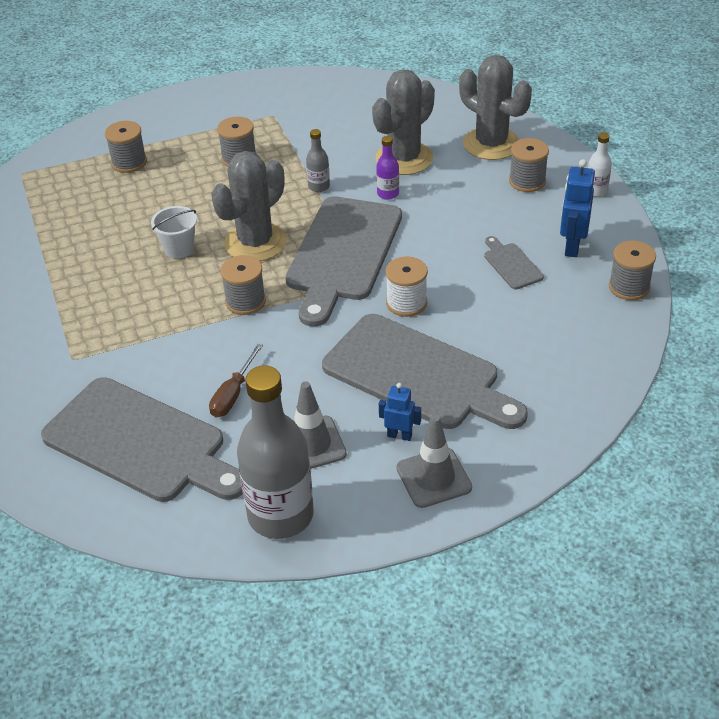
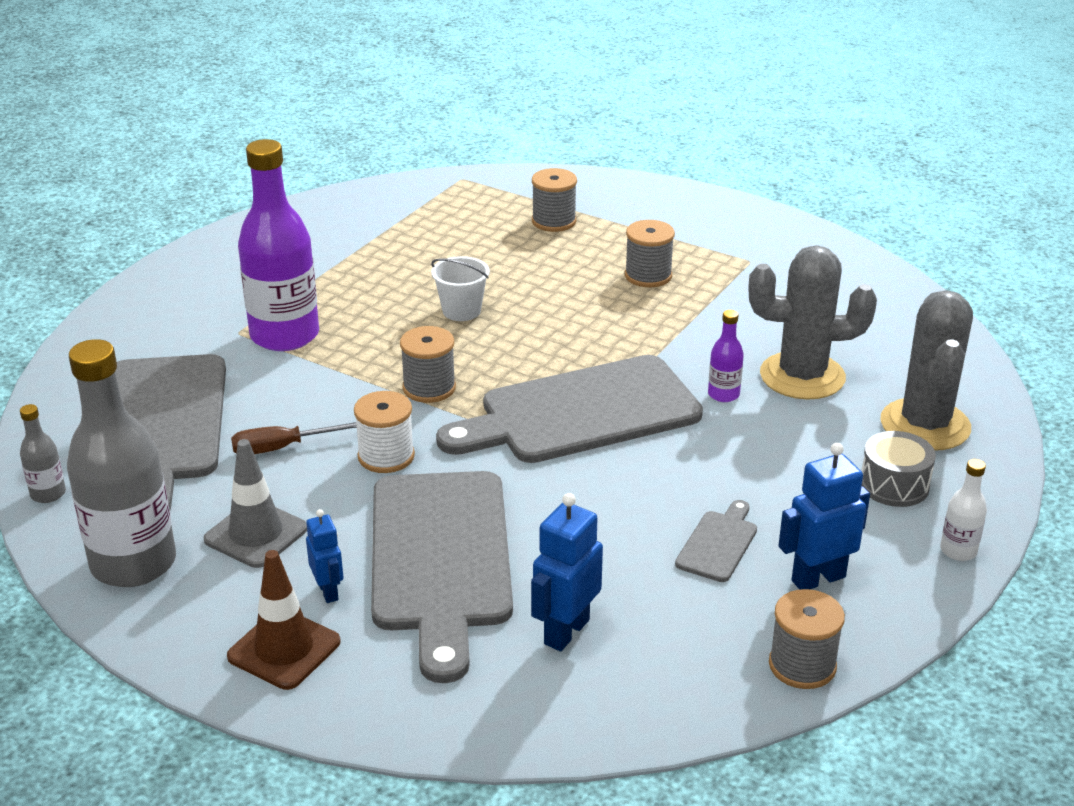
camera: 50 degrees right, 10 degrees down
grey cactus [211,151,287,261] -> none
grey bottle [306,129,330,192] -> grey bottle moved to [20,404,66,503]
white spool [386,256,428,317] -> white spool moved to [354,391,415,473]
grey traffic cone [396,415,472,508] -> brown traffic cone [227,550,341,690]
grey spool [509,138,549,192] -> grey drum [862,431,936,507]
none -> purple bottle [238,139,319,351]
none -> blue robot [531,493,603,651]

